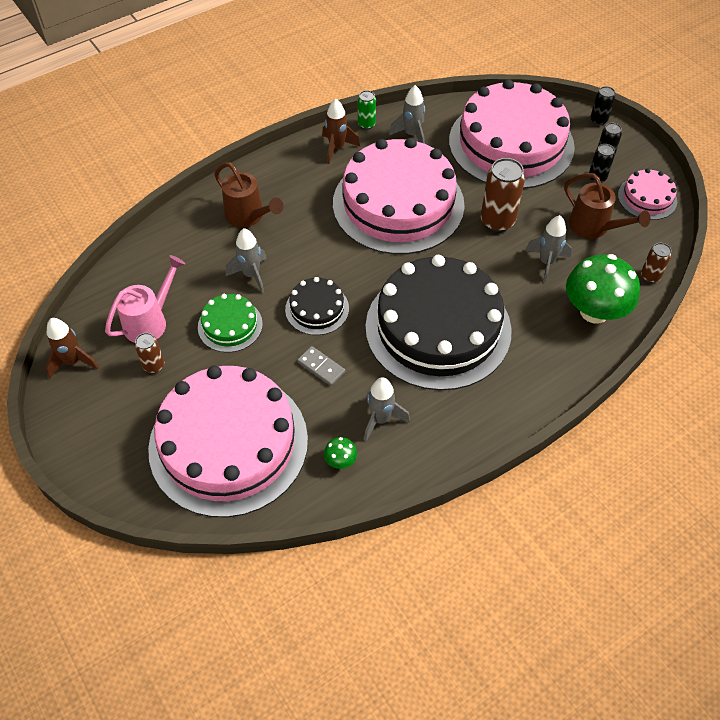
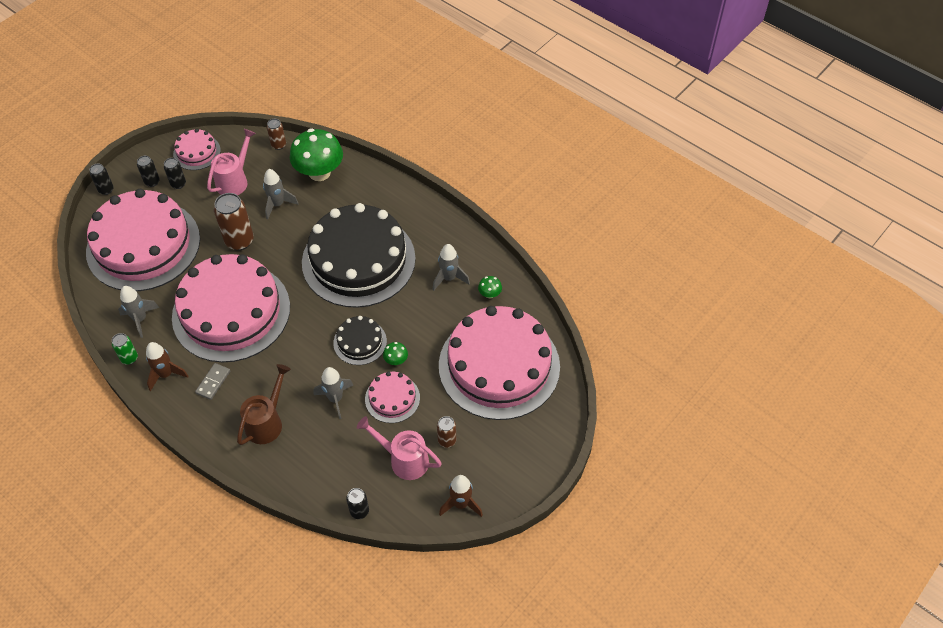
camera: 105 degrees left, 0 degrees up
green cake [198,294,263,352] -> pink cake [365,372,420,423]
grey domino [297,346,345,386] -> grey domino moved to [195,363,230,400]
brown watering can [564,173,650,239] -> pink watering can [207,129,256,195]
none -> black can [346,488,369,519]
none -> green mushroom [383,342,408,365]

